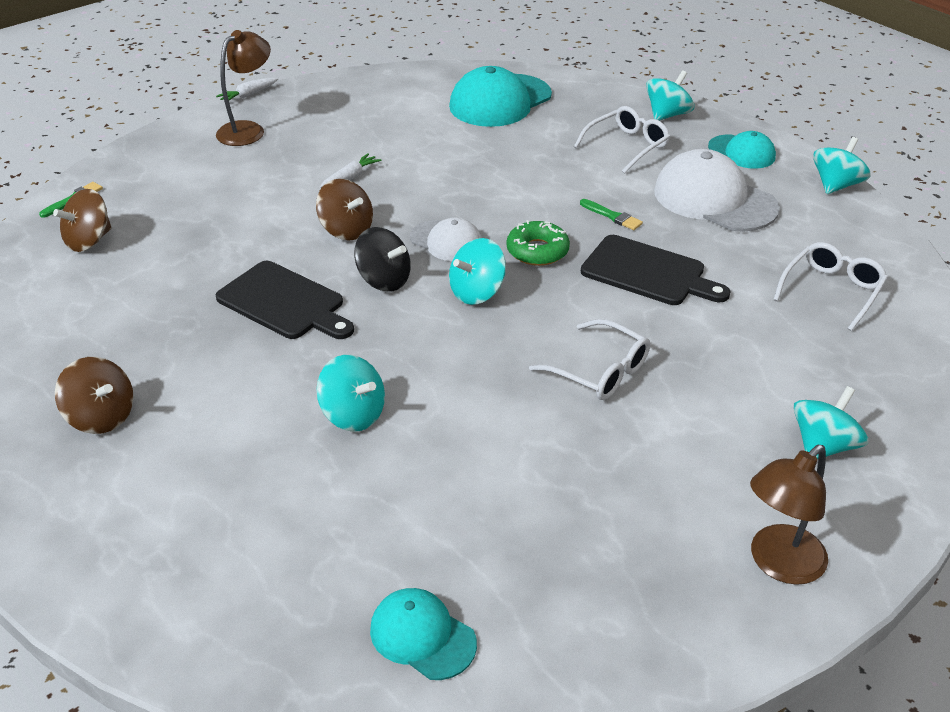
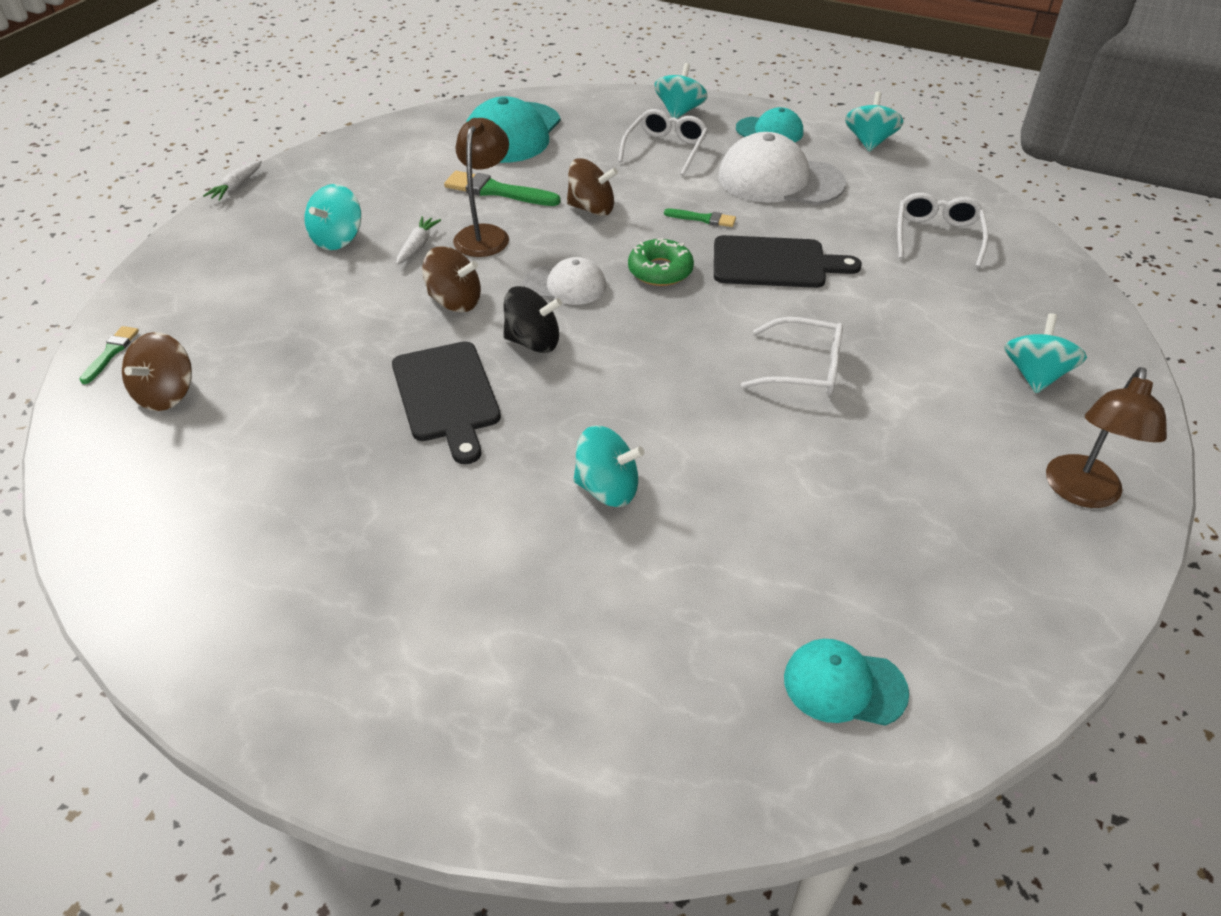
camera: 25 degrees left, 5 degrees up
brown spinning top [55,357,134,434] -> brown spinning top moved to [567,158,618,216]
brown lamp [216,30,271,146] -> brown lamp moved to [453,118,509,257]
black cutting board [216,261,354,339] -> black cutting board turned 60 degrees clockwise [392,341,501,464]
turquoise spinning top [449,238,506,305] -> turquoise spinning top moved to [304,184,361,250]
none -> green brush [444,171,561,206]

